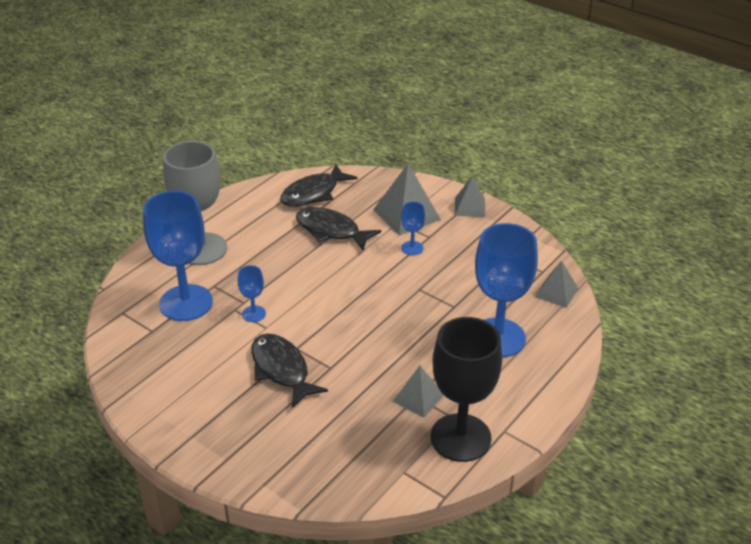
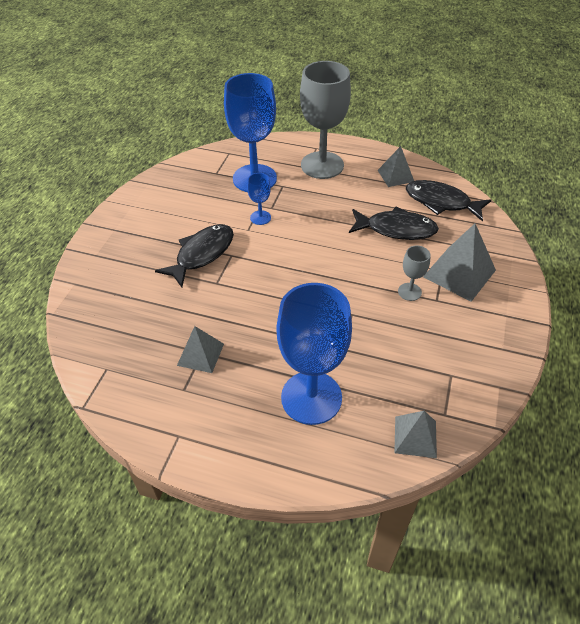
camera: 70 degrees right, 10 degrees up
black fish [296,207,381,251] -> black fish turned 90 degrees clockwise [349,207,439,240]
blue goblet [401,202,425,255] -> grey goblet [398,246,431,301]
black goblet [431,317,502,462] -> none
grey pyramid [455,176,485,217] -> grey pyramid moved to [378,146,414,187]

